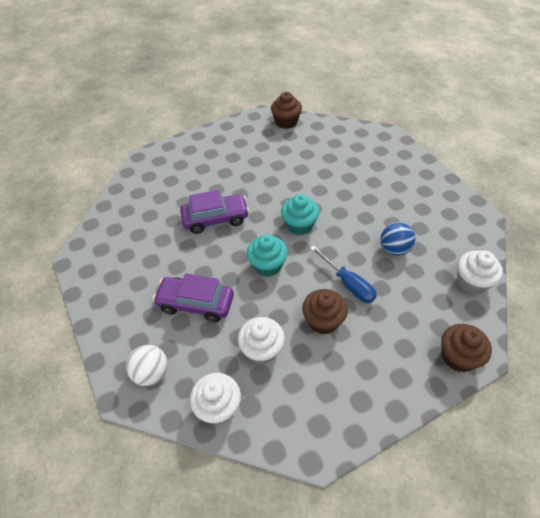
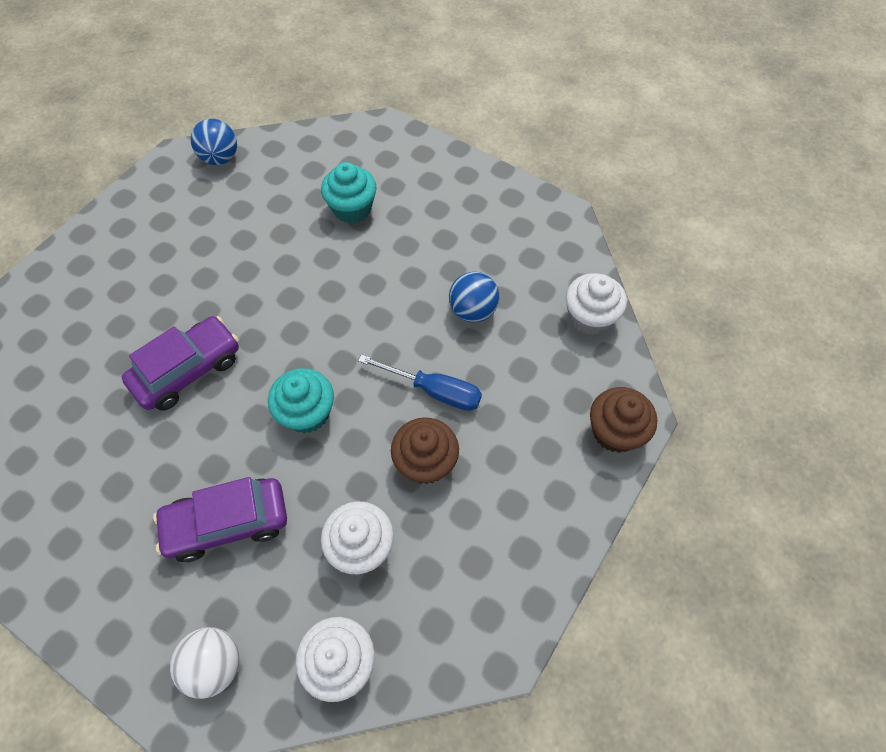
camera: 30 degrees left, 10 degrees up
brown cupcake [271,92,302,129] -> blue ball [191,119,237,165]
turquoise cupcake [281,194,319,235] -> turquoise cupcake moved to [321,162,377,223]

